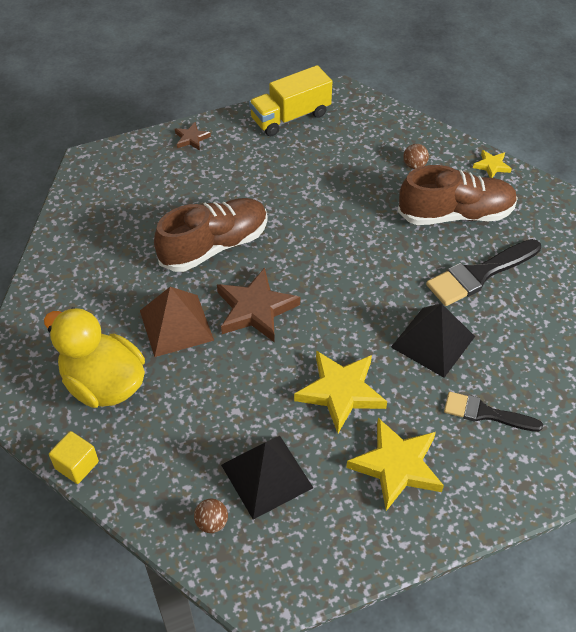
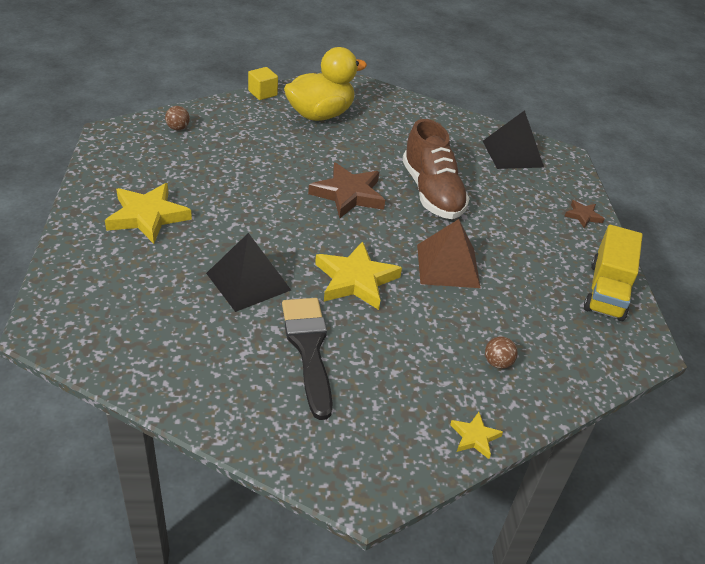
camera: 105 degrees right, 10 degrees down
brown pyramid [140,287,214,357] -> brown pyramid moved to [417,219,481,288]
black pyramid [221,436,313,519] -> black pyramid moved to [483,110,544,169]
yellow truck [249,65,332,136] -> yellow truck turned 150 degrees counterclockwise [584,225,643,321]
yellow star [294,351,387,433] -> yellow star moved to [315,241,402,310]
brown shoe [398,165,518,225] -> none
black brush [444,392,543,432] -> none

